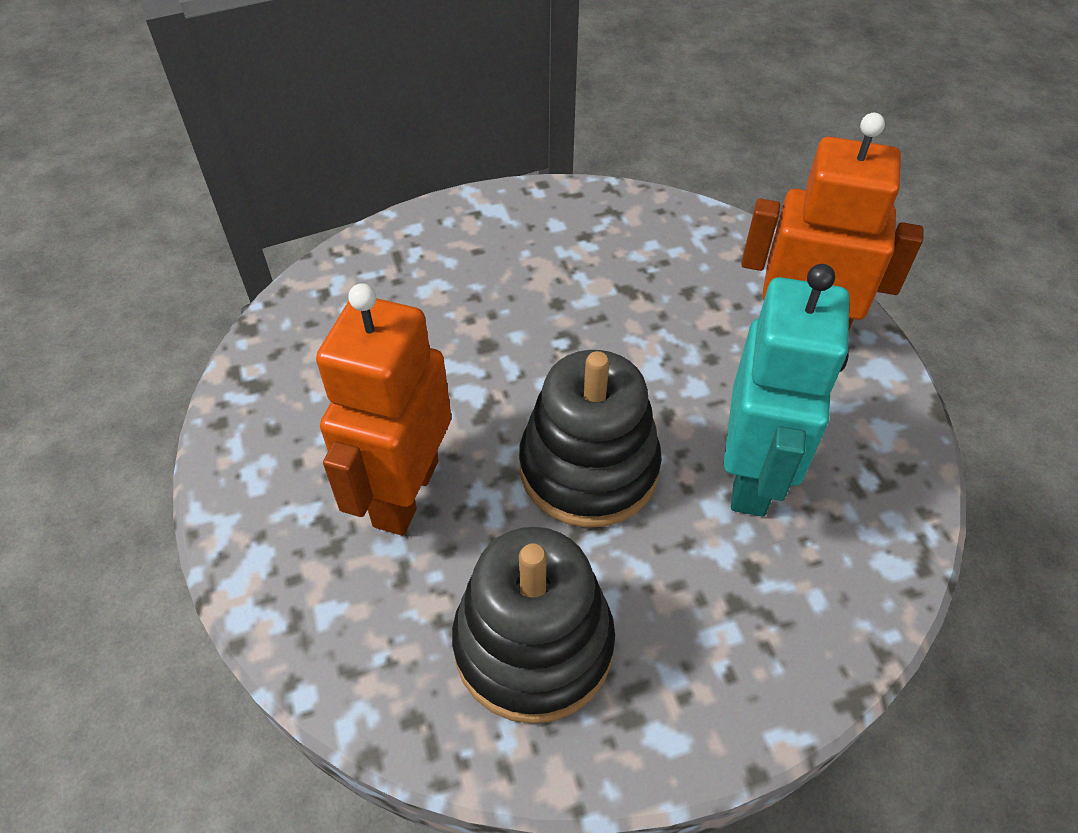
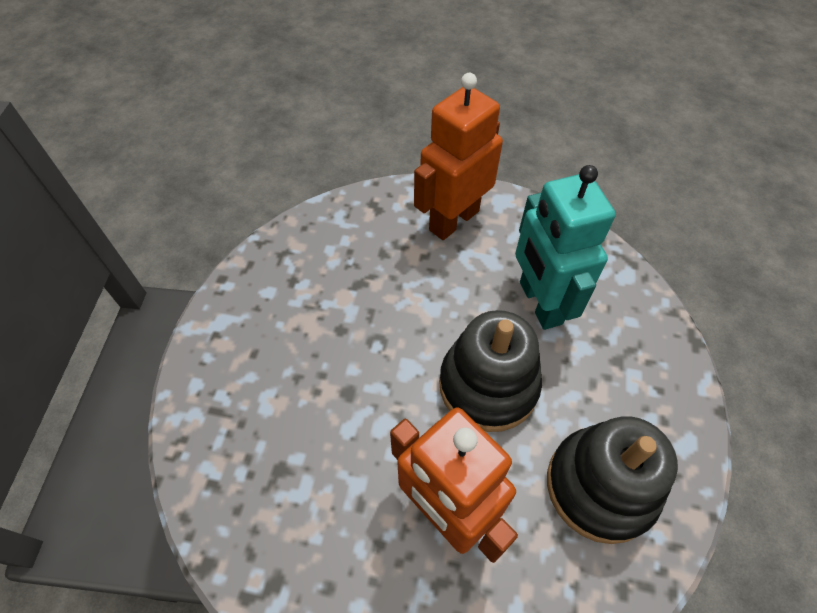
camera: 60 degrees left, 5 degrees up
turquoise robot [724,264,849,516] -> turquoise robot turned 150 degrees counterclockwise [515,165,616,330]

